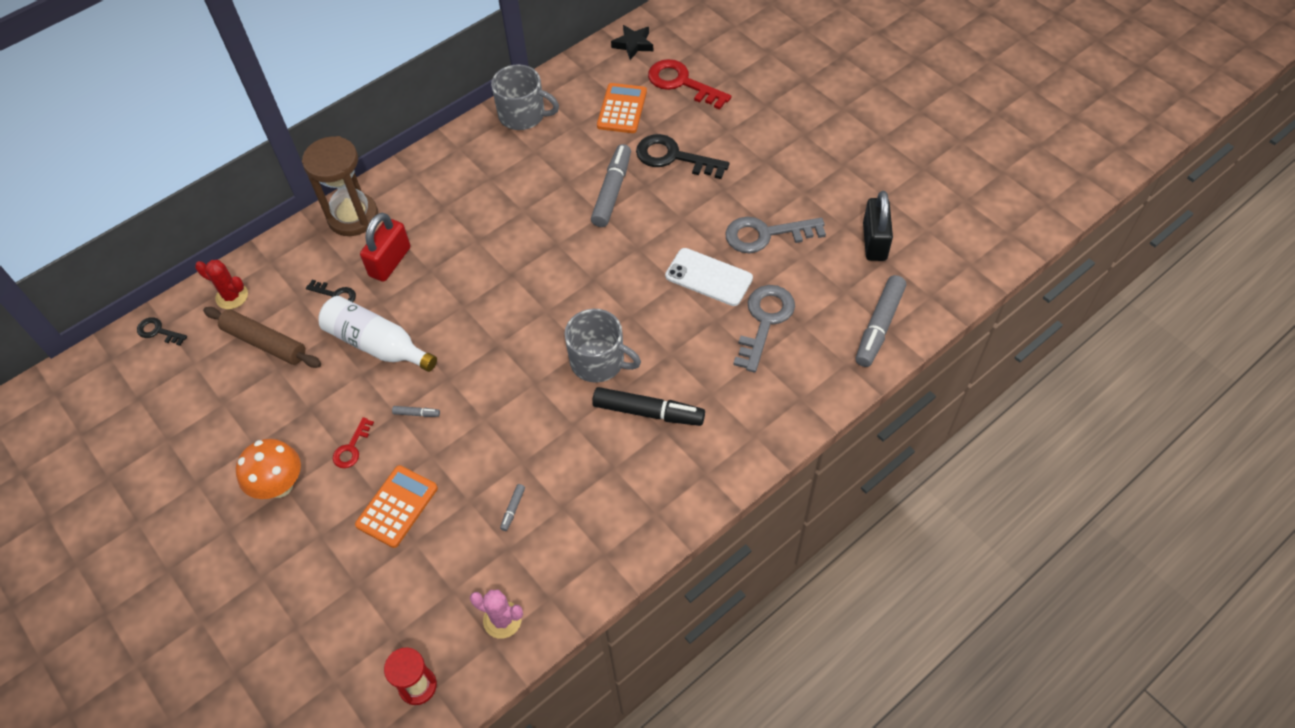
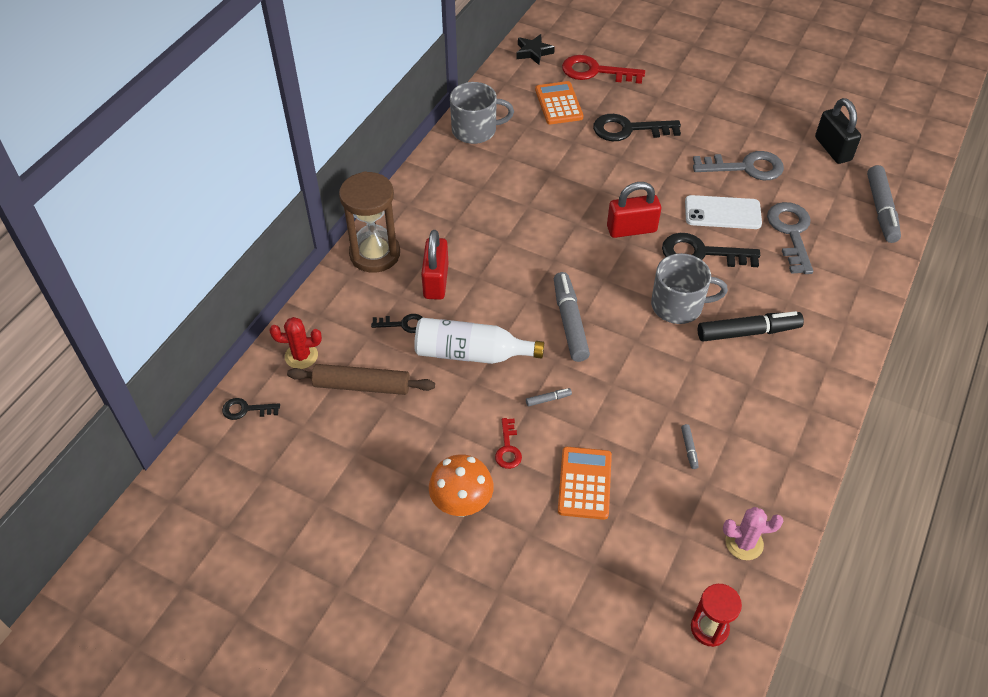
camera: 25 degrees left, 5 degrees down
grey marker [591,144,631,227] -> grey marker moved to [554,272,590,362]
grey key [725,217,826,253] -> grey key turned 150 degrees counterclockwise [693,151,784,180]
none -> red padlock [607,182,661,238]
none -> black key [662,233,760,267]

